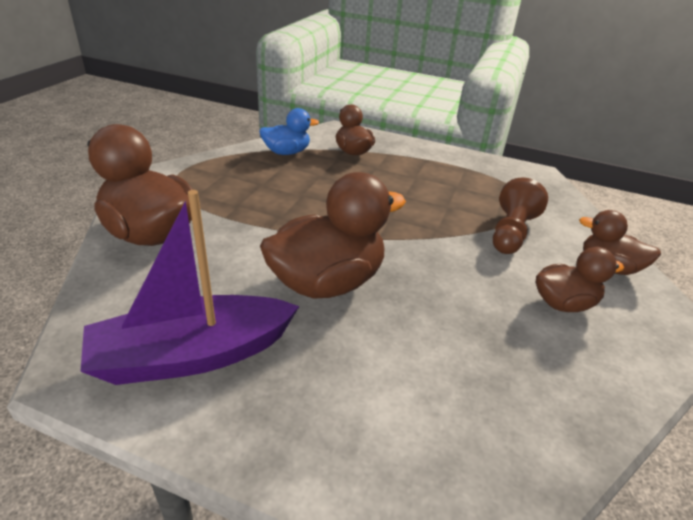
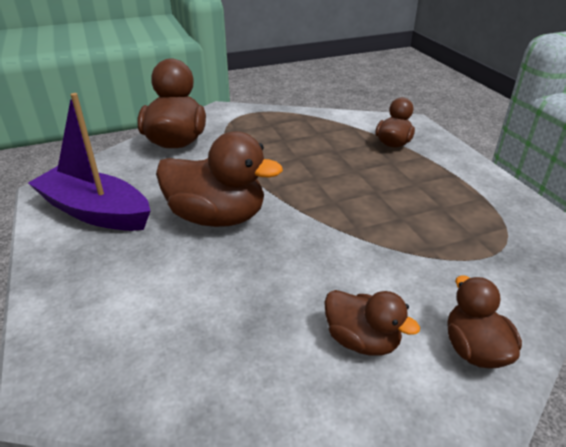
camera: 50 degrees right, 0 degrees up
blue duck [259,108,319,155] -> none
brown pawn [493,178,548,254] -> none

